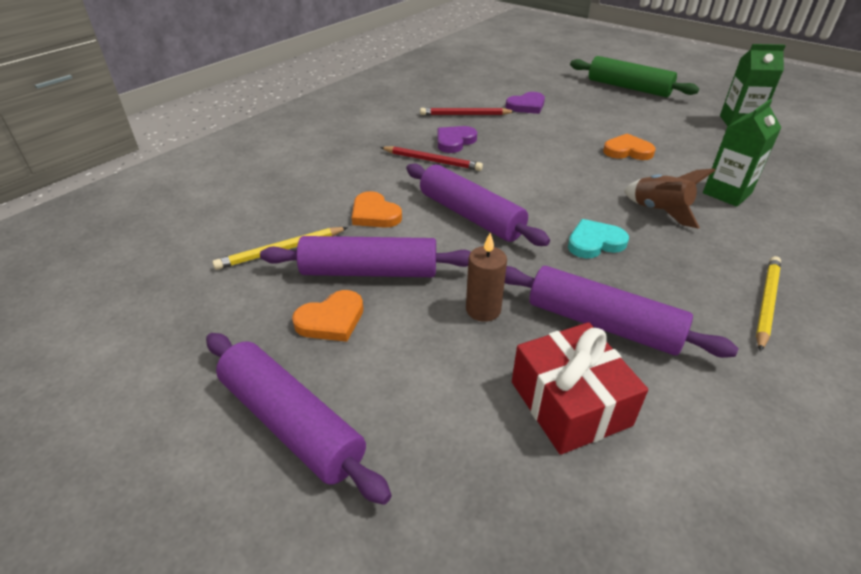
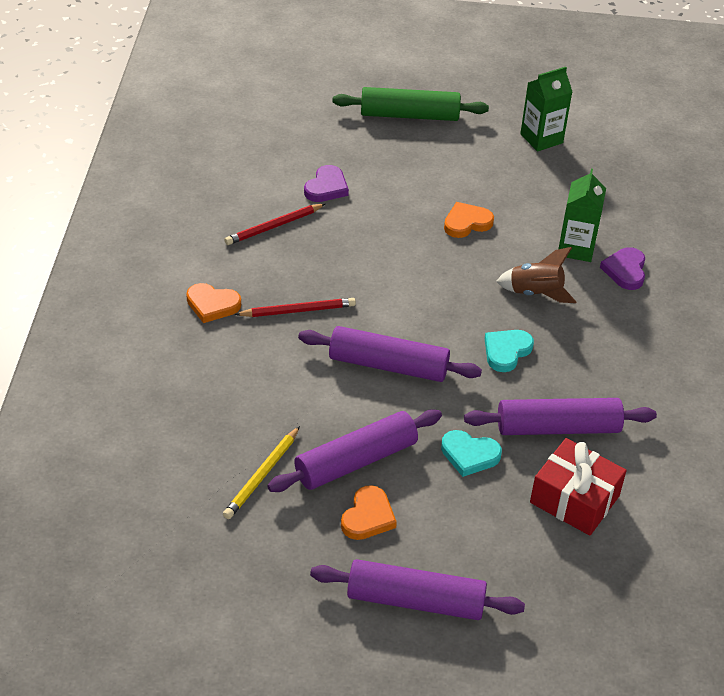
camera: 35 degrees left, 5 degrees up
orange heart [352,191,402,228] -> orange heart moved to [186,283,241,323]
purple heart [438,126,477,153] -> purple heart moved to [600,247,645,290]
brown candle [466,233,507,322] -> turquoise heart [441,430,502,477]
yellow pencil [756,256,781,352] -> none

